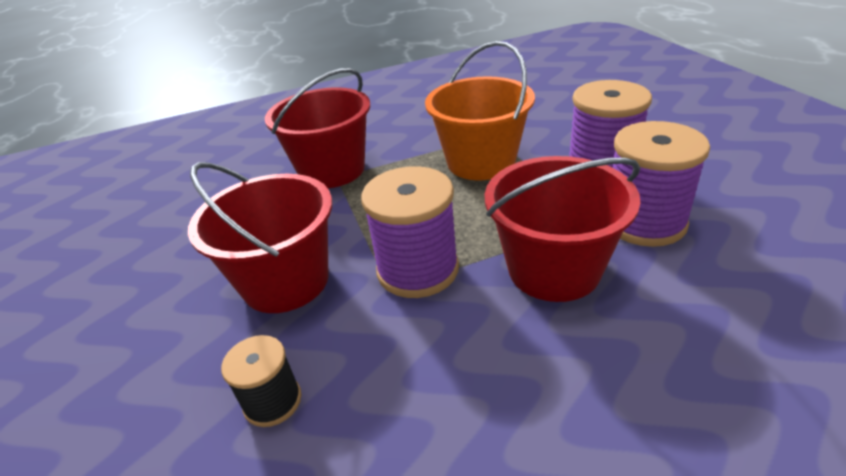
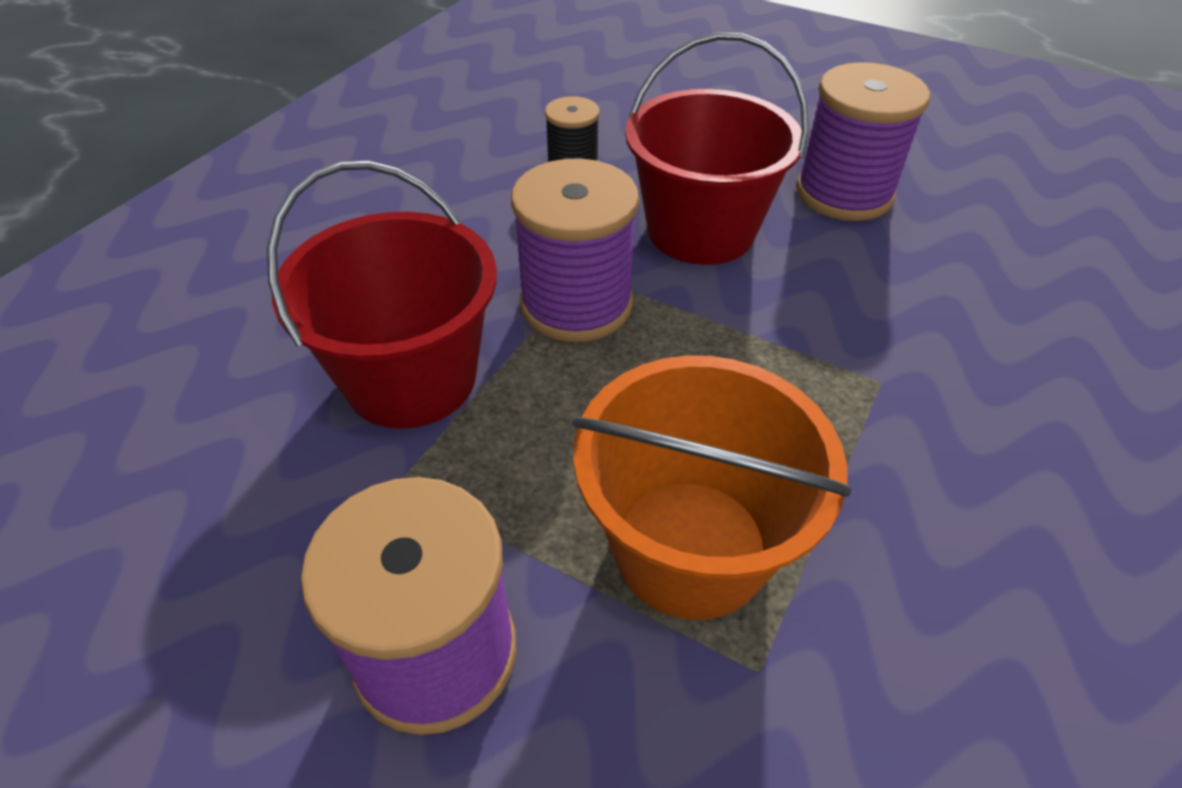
camera: 135 degrees right, 10 degrees up
red bucket [265,68,370,188] -> none
purple spool [613,121,710,247] -> purple spool moved to [796,62,930,221]

